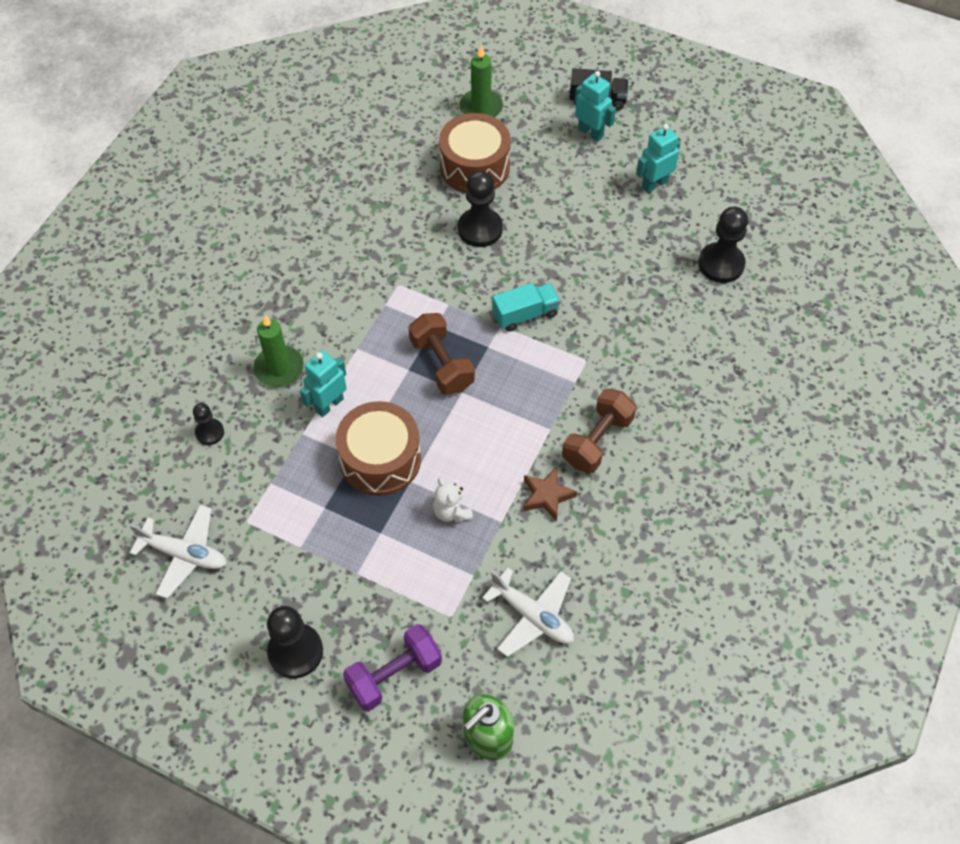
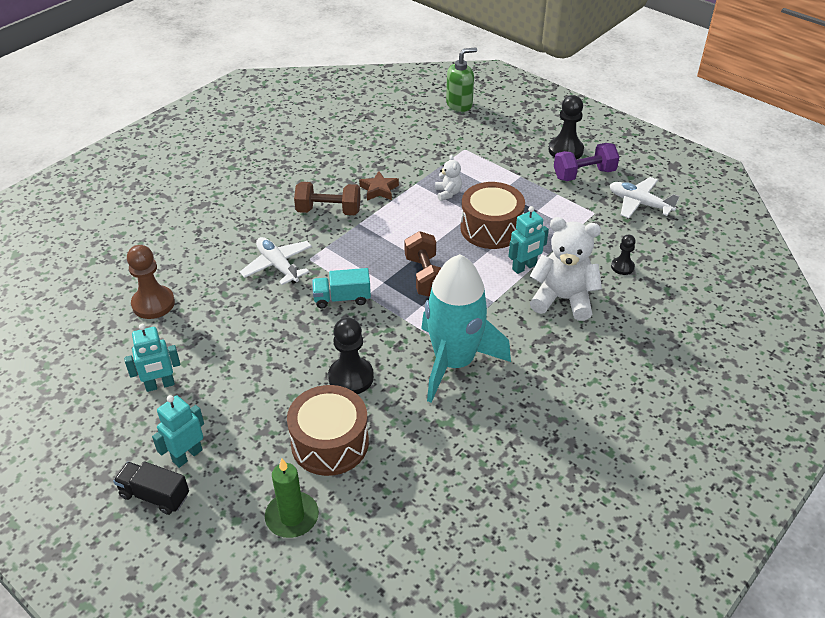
camera: 165 degrees left, 15 degrees down
green candle [254,315,304,387] -> white teddy bear [530,217,602,321]
purple dumbbell [343,624,442,711] -> purple dumbbell moved to [554,143,619,181]
white plane [482,568,574,657] -> white plane moved to [240,237,312,285]
brown dumbbell [562,389,637,473] -> brown dumbbell turned 45 degrees clockwise [294,182,361,215]
turquoise robot [574,71,616,142] -> turquoise robot turned 75 degrees clockwise [152,395,204,468]
black pawn [698,207,748,283] -> brown pawn [127,245,175,319]
none -> turquoise rocket [421,254,511,403]

